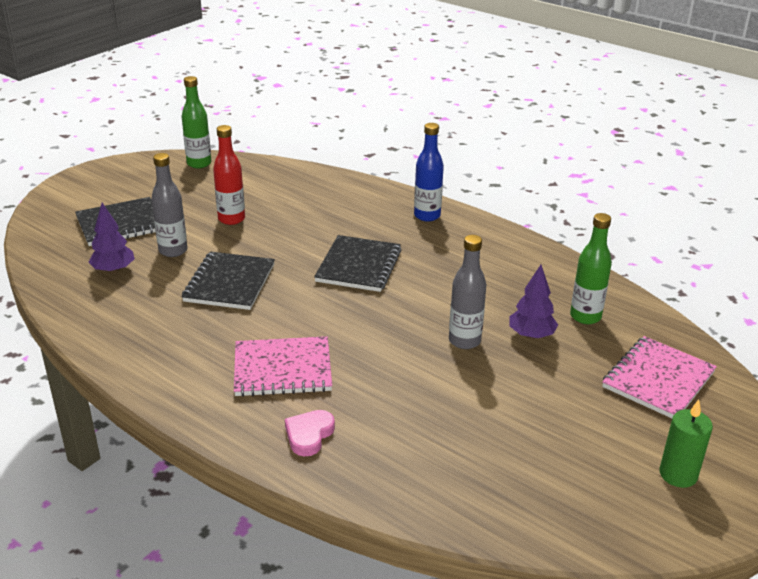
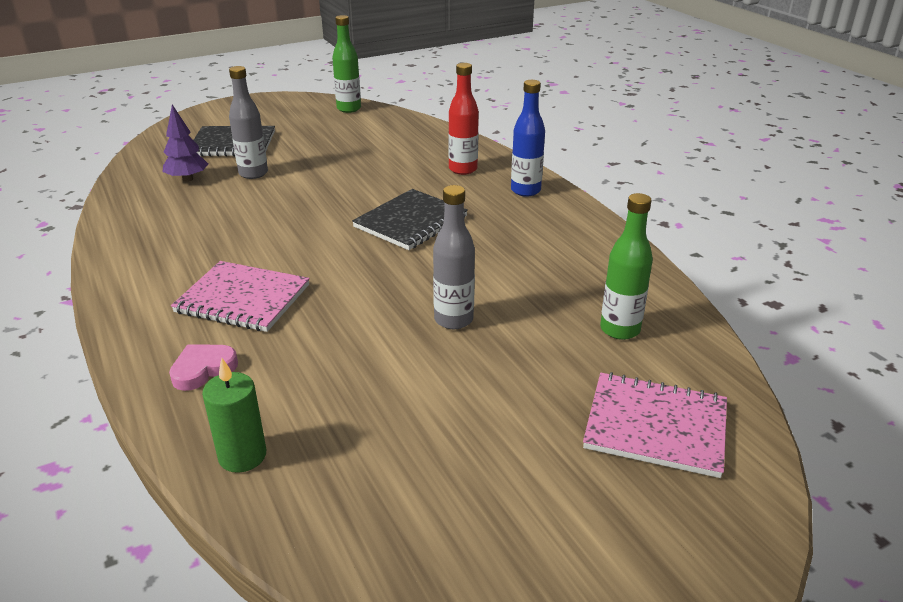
camera: 25 degrees right, 0 degrees up
black notebook [182,252,275,310] -> none
red bottle [213,125,245,225] -> red bottle moved to [448,63,479,175]
purple tree [509,265,558,339] -> none
pink notebook [602,336,717,418] -> pink notebook turned 45 degrees clockwise [583,372,727,478]
green candle [659,400,713,488] -> green candle moved to [202,358,266,473]

